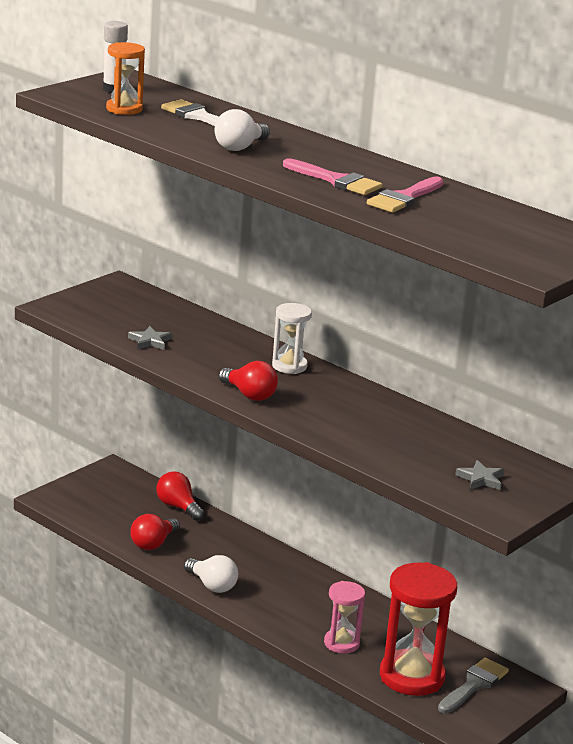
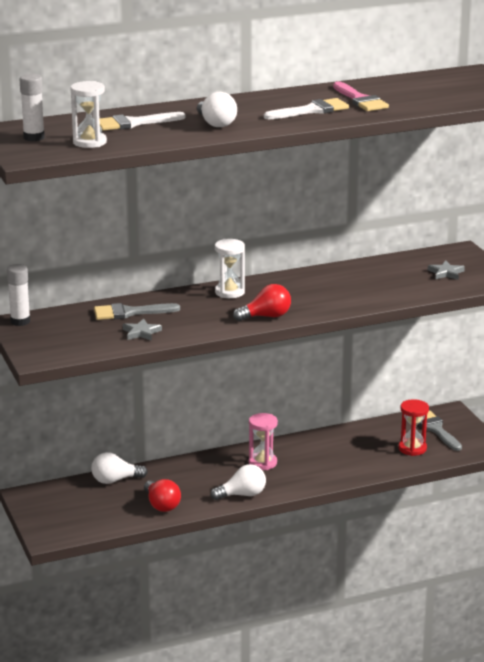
camera: 60 degrees left, 0 degrees up
orange hourglass [106,42,145,115] -> white hourglass [70,81,107,148]
red light bulb [157,471,204,521] -> white light bulb [91,452,148,484]
pink brush [283,158,382,195] -> white brush [264,98,349,119]
pink hourglass [324,581,365,653] -> pink hourglass moved to [249,413,278,470]
red hourglass [380,562,457,696] -> red hourglass [399,399,429,456], size x0.56
none -> white glue stick [7,264,30,326]
none -> grey brush [94,303,180,320]

